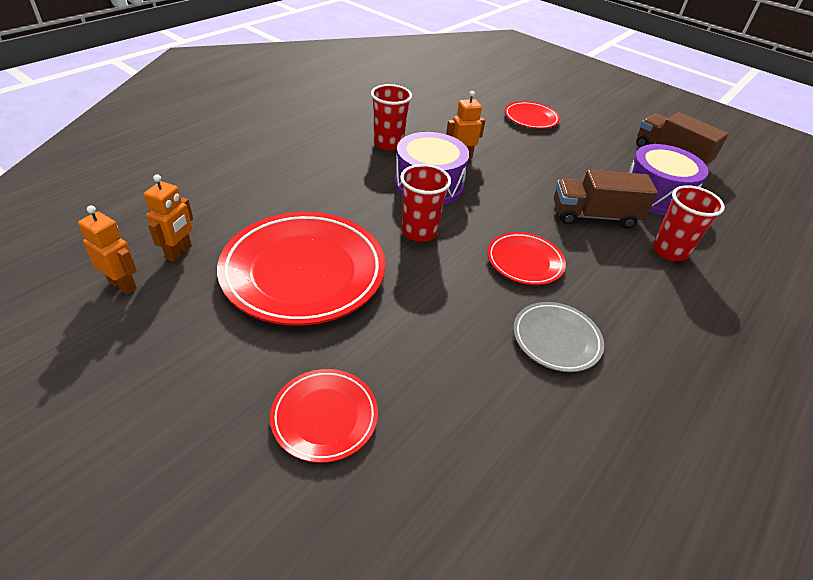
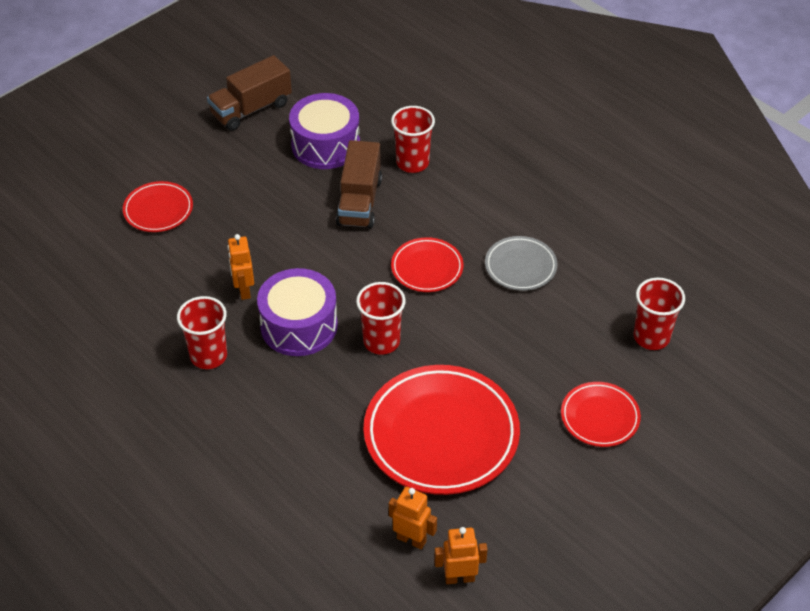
camera: 80 degrees left, 5 degrees up
orange robot [78,205,137,295] -> orange robot turned 45 degrees clockwise [434,527,487,584]
none -> red cup [634,278,685,350]

